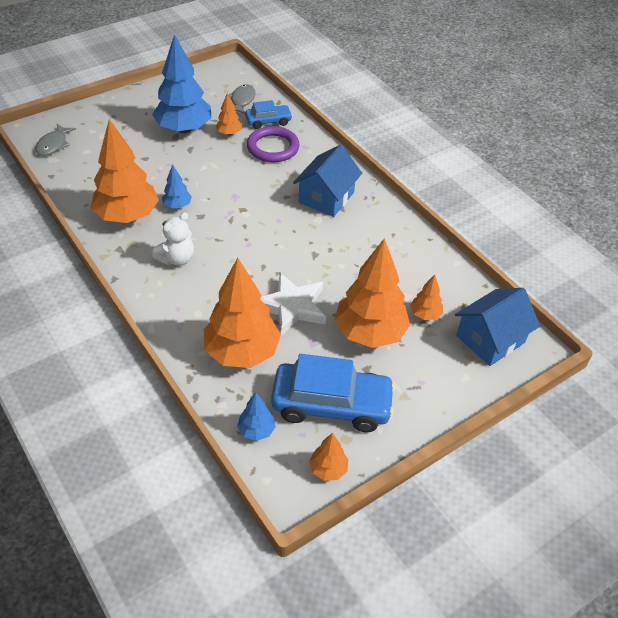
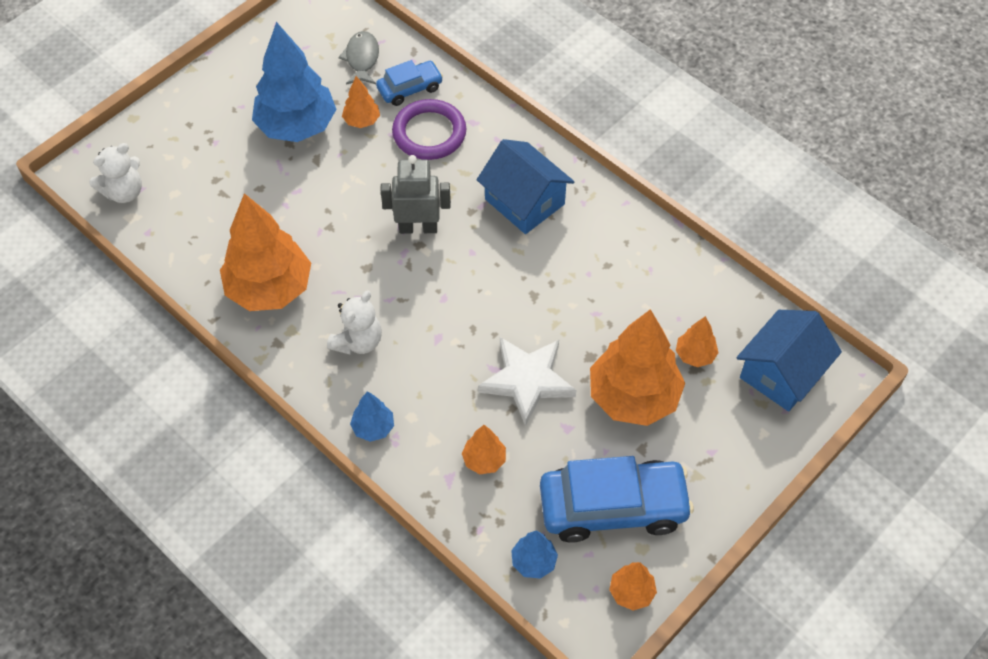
camera: 10 degrees left, 10 degrees up
grey fish [35,124,76,156] -> white teddy bear [89,143,142,203]
blue tree [162,164,192,208] -> blue tree moved to [350,391,394,442]
orange tree [204,258,281,368] -> orange tree [462,425,506,474], size x0.46
blue house [293,145,362,217] -> blue house turned 60 degrees counterclockwise [477,139,575,234]
none -> grey robot [380,155,451,234]

